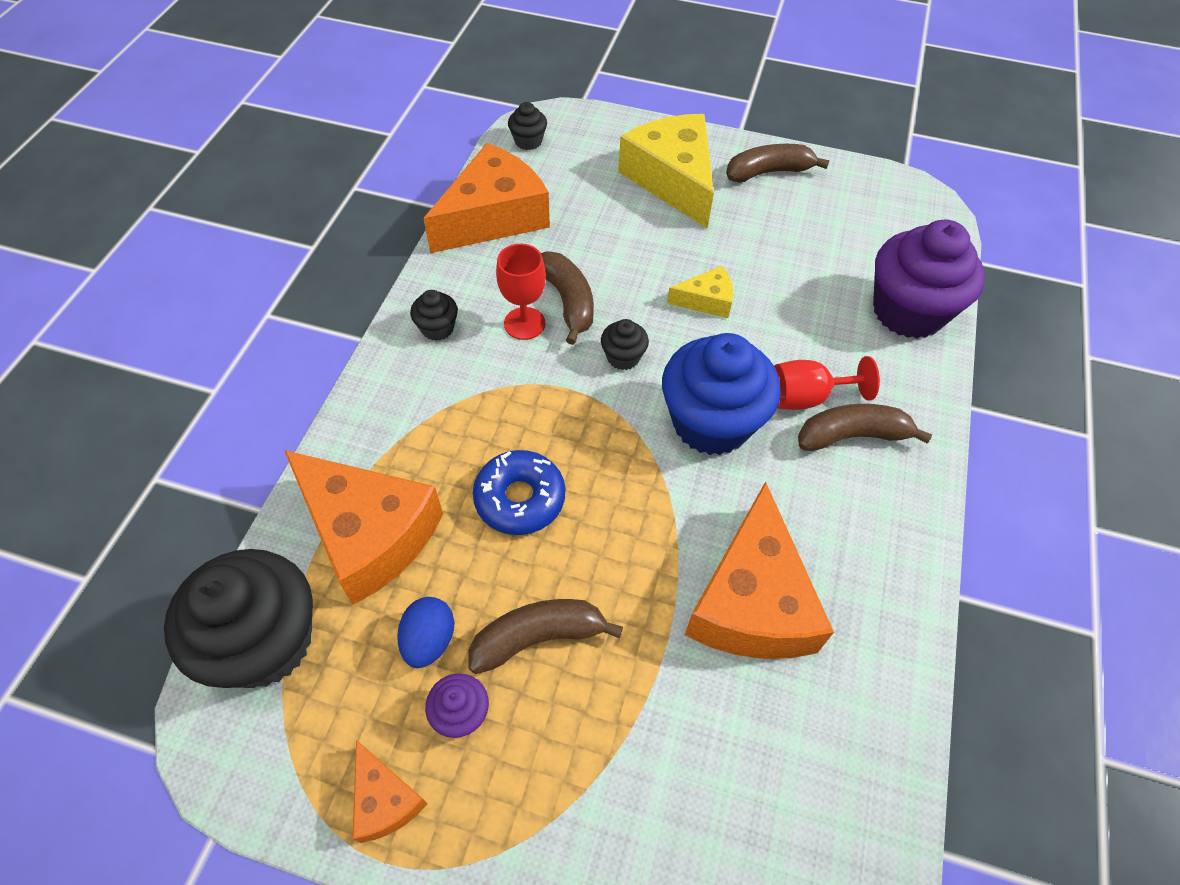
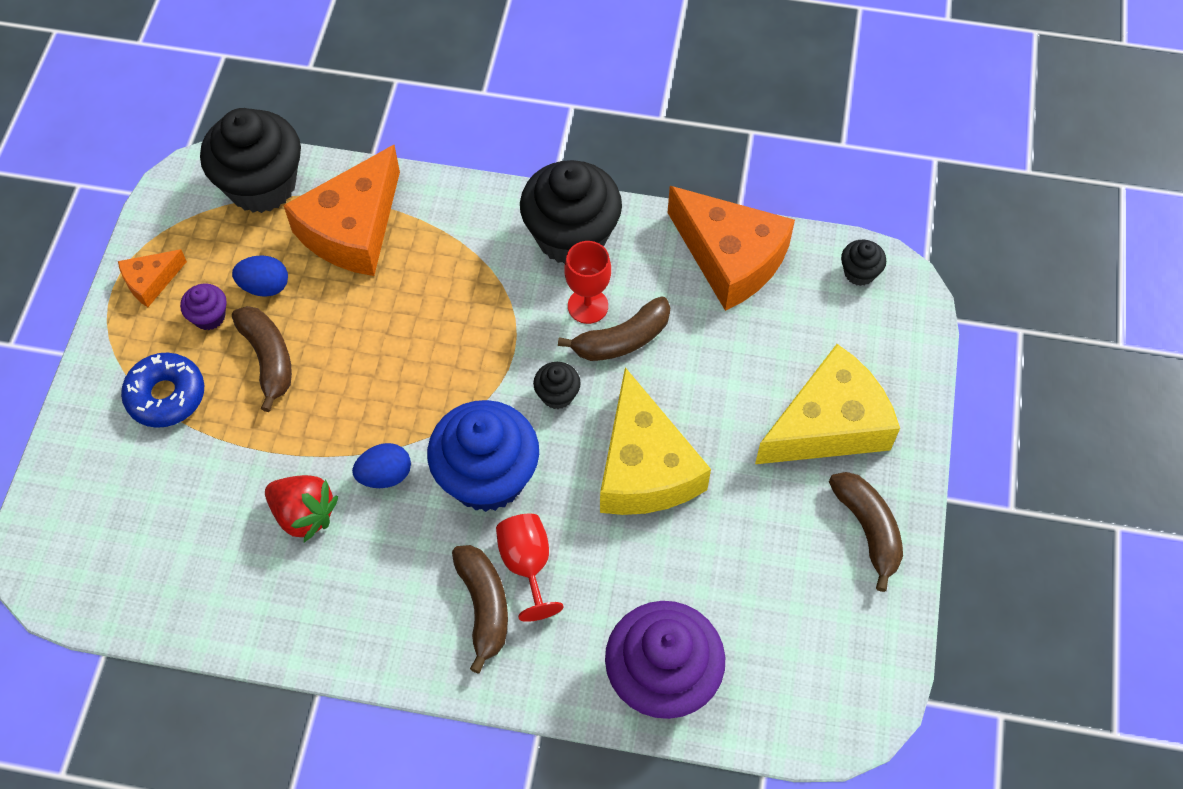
camera: 85 degrees right, 5 degrees up
black cupcake [410,290,458,341] -> black cupcake [520,160,622,264], size x2.26
blue donut [473,450,565,535] -> blue donut moved to [121,353,204,428]
yellow cheese [667,266,733,318] -> yellow cheese [600,367,711,515], size x2.07
orange cheese [685,481,834,659] -> red strawberry [265,475,338,542]
none -> blue egg [352,443,411,488]

